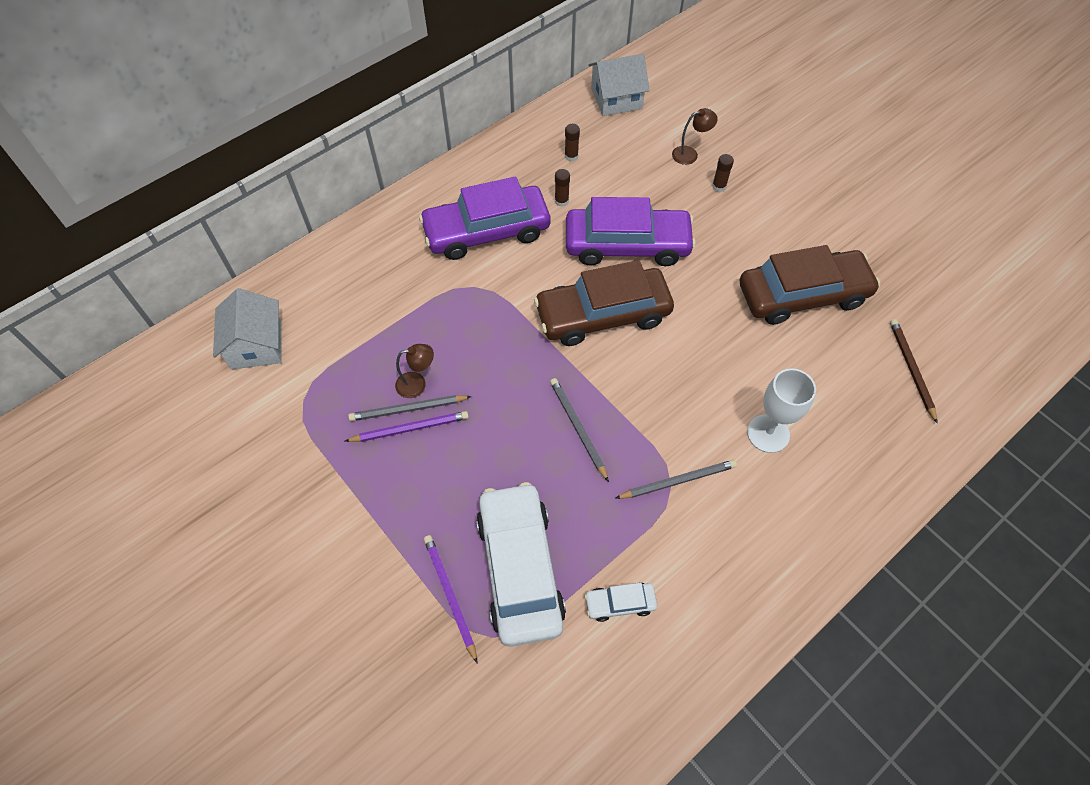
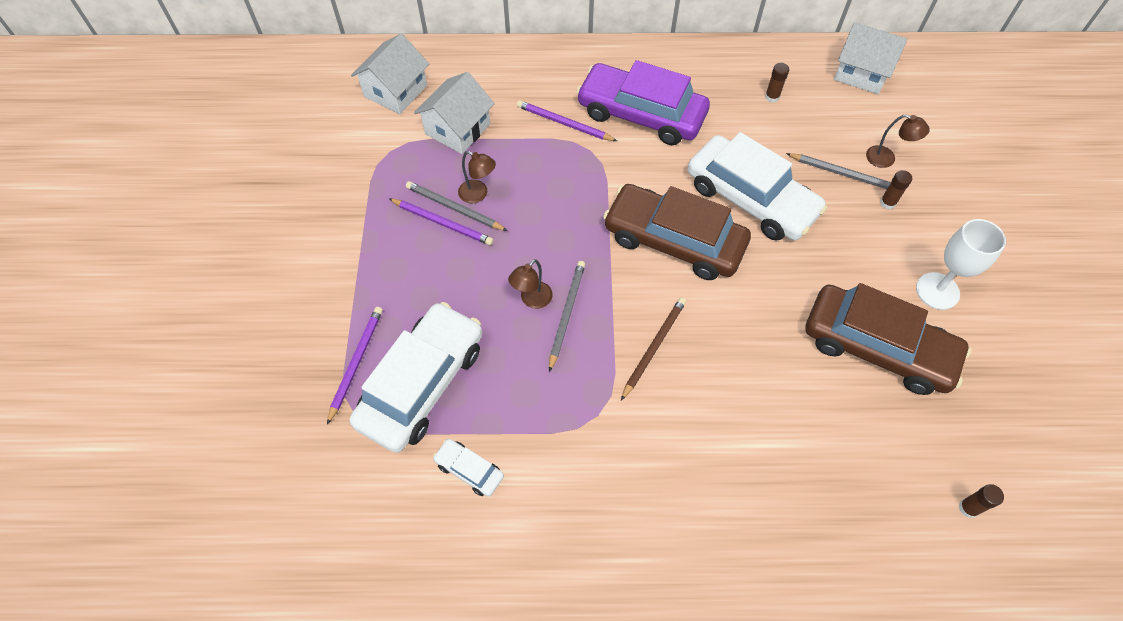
camera: 40 degrees right, 0 degrees up
brown glue stick [555,169,570,207] -> brown glue stick moved to [959,484,1004,518]
purple car [566,197,696,266] -> white car [688,132,827,241]
grey pencil [615,460,737,499] -> grey pencil moved to [786,153,891,189]
white goblet [747,368,816,453] -> white goblet moved to [916,219,1006,310]
brown pencil [890,319,938,424] -> brown pencil moved to [621,297,686,400]
none -> white house [414,72,495,154]
none -> brown lamp [508,259,553,309]
none -> purple pencil [517,100,617,141]

